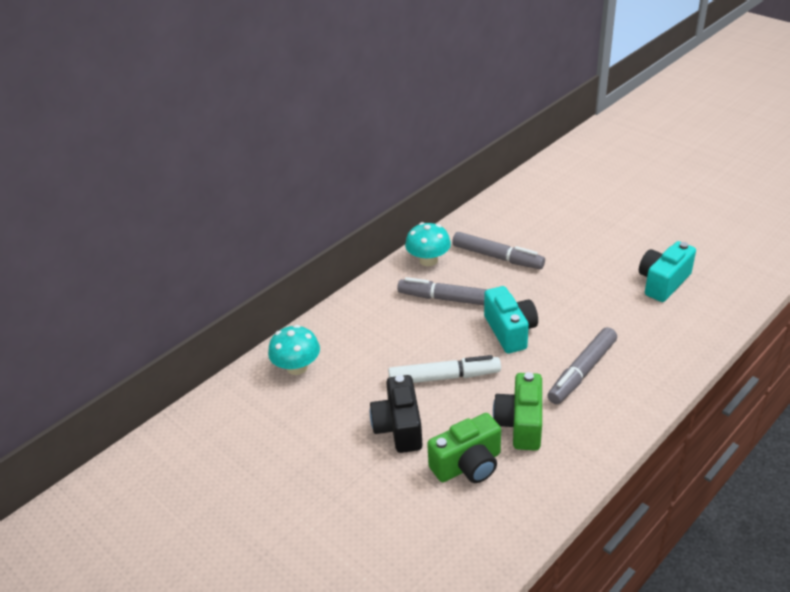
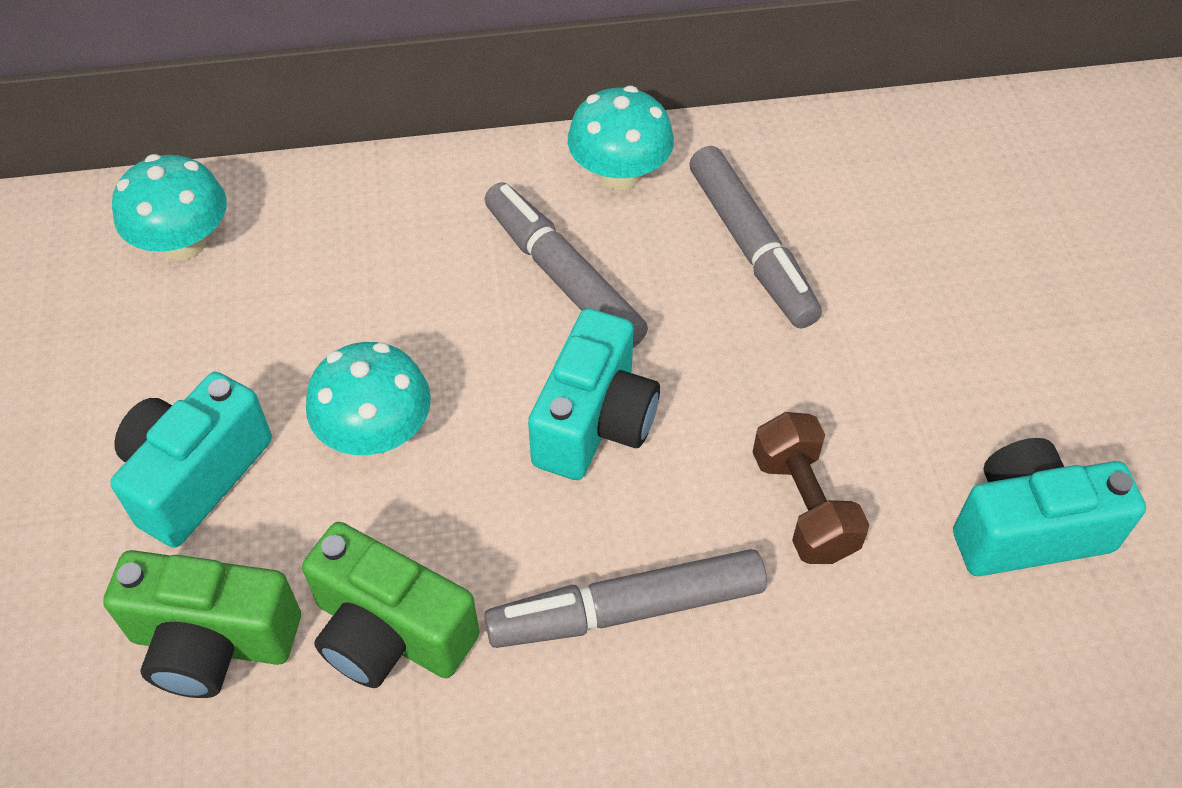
camera: 35 degrees right, 15 degrees up
black camera [370,375,422,453] -> turquoise camera [110,372,272,548]
white marker [388,355,501,383] -> turquoise mushroom [306,342,431,455]
green camera [493,372,542,451] -> green camera turned 105 degrees counterclockwise [302,522,480,688]
none -> brown dumbbell [753,412,870,564]

